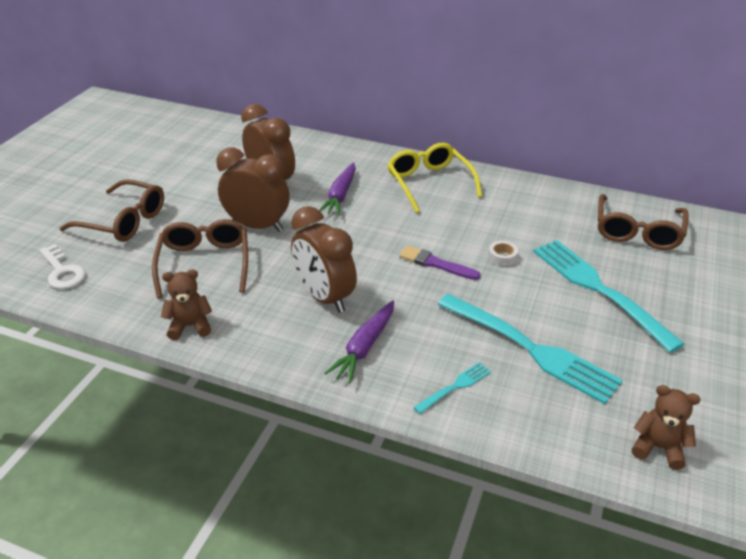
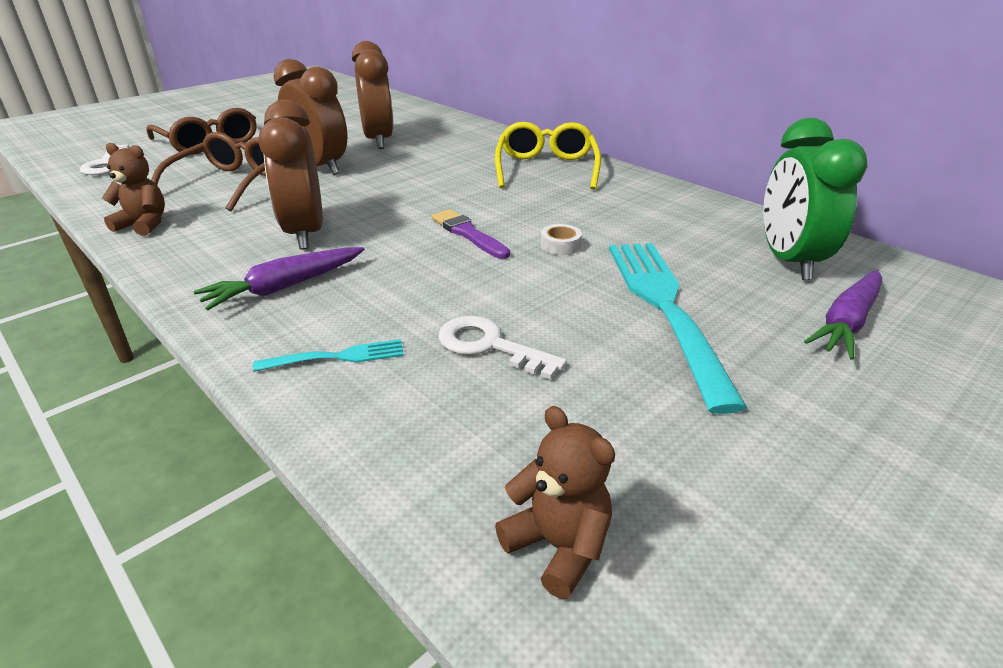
camera: 25 degrees right, 5 degrees down
purple carrot [319,162,356,216] -> purple carrot moved to [804,270,882,360]
turquoise fork [437,294,623,404] -> white key [438,316,567,380]
brown glasses [598,194,689,250] -> green clock [763,118,867,280]

